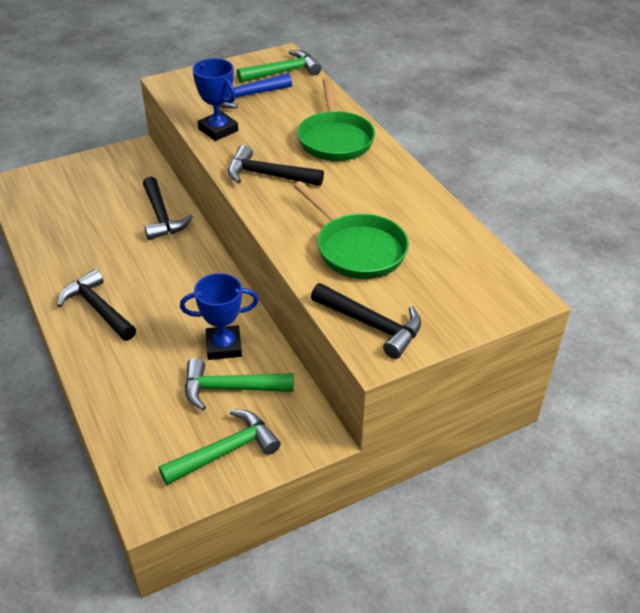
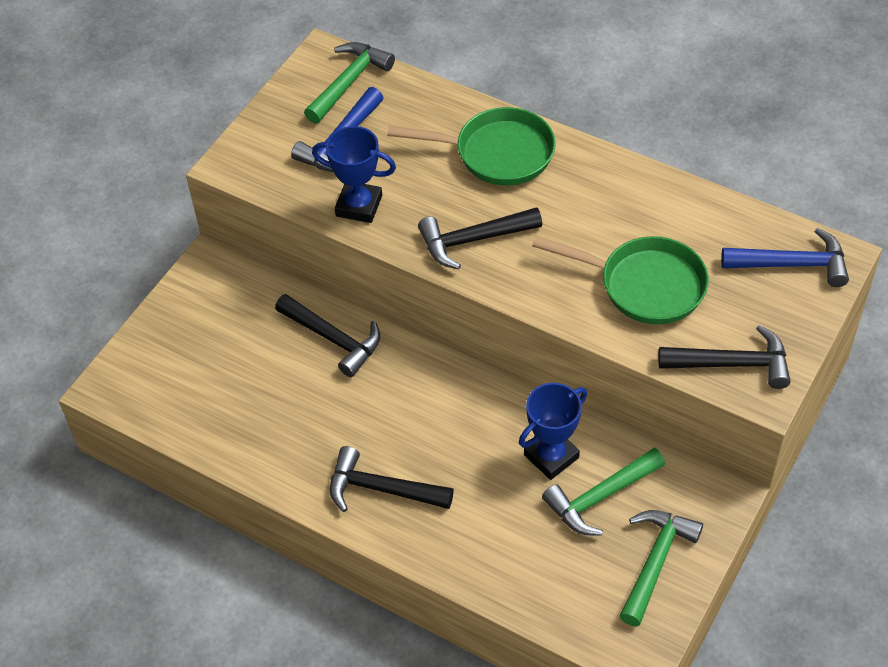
camera: 30 degrees left, 10 degrees up
green pan [297,78,375,161] -> green pan turned 45 degrees counterclockwise [387,107,556,185]
none -> blue hammer [721,228,849,287]

